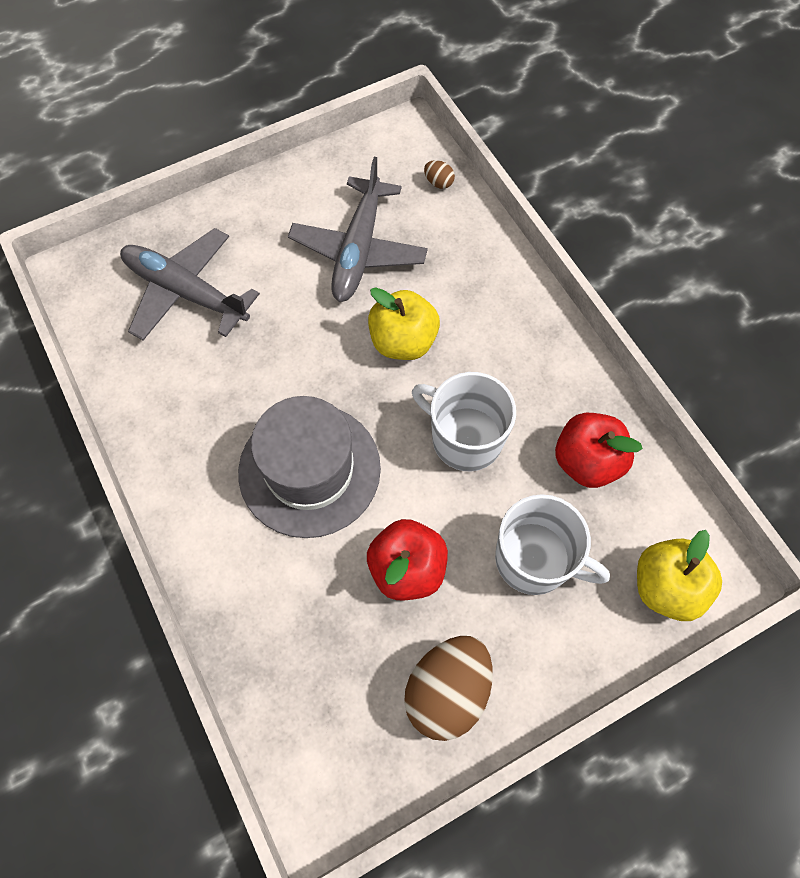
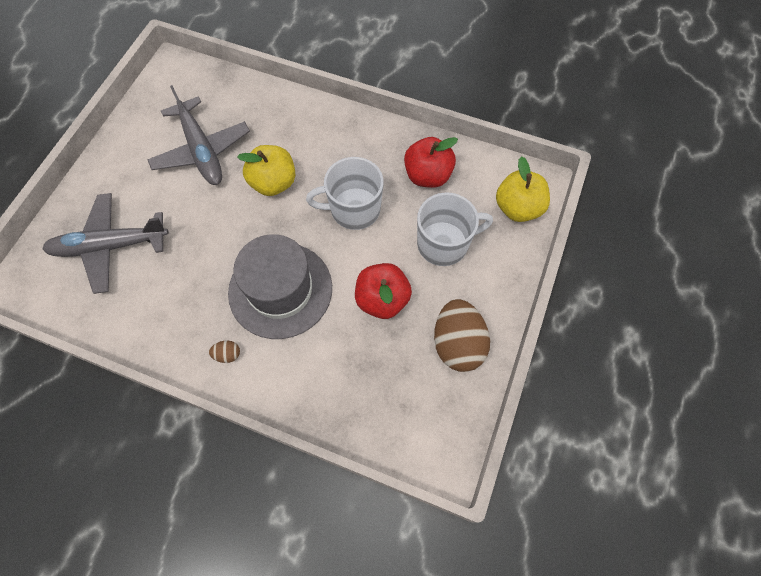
camera: 40 degrees left, 0 degrees up
brown egg [424,160,455,189] -> brown egg moved to [209,341,240,363]

